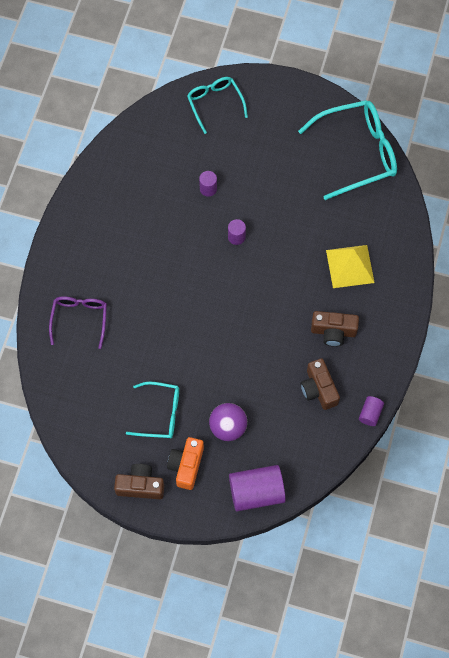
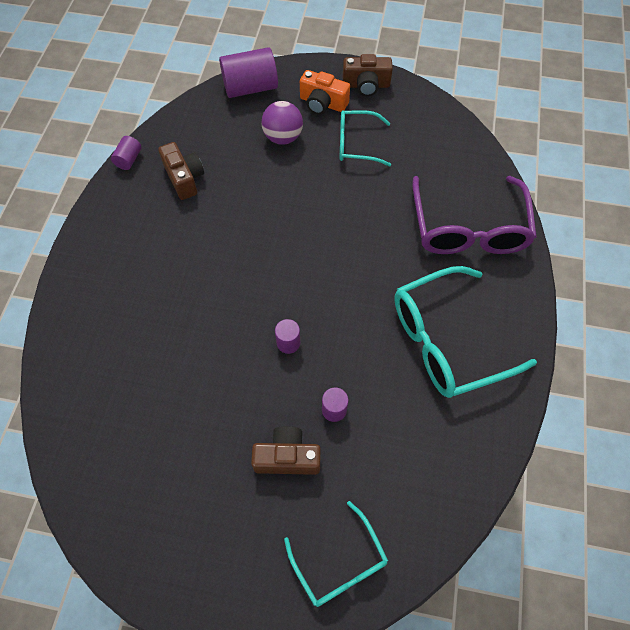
camera: 175 degrees right, 5 degrees down
purple glasses [49,296,107,349] -> purple glasses [412,176,537,254], size x1.71
orange camera [167,437,204,490] -> orange camera turned 105 degrees clockwise [300,70,350,115]
turquoise glasses [298,100,397,200] -> turquoise glasses moved to [394,266,537,398]
brown camera [311,311,359,347] -> brown camera moved to [251,426,321,475]
yellow pyramid [326,245,375,288] -> none

